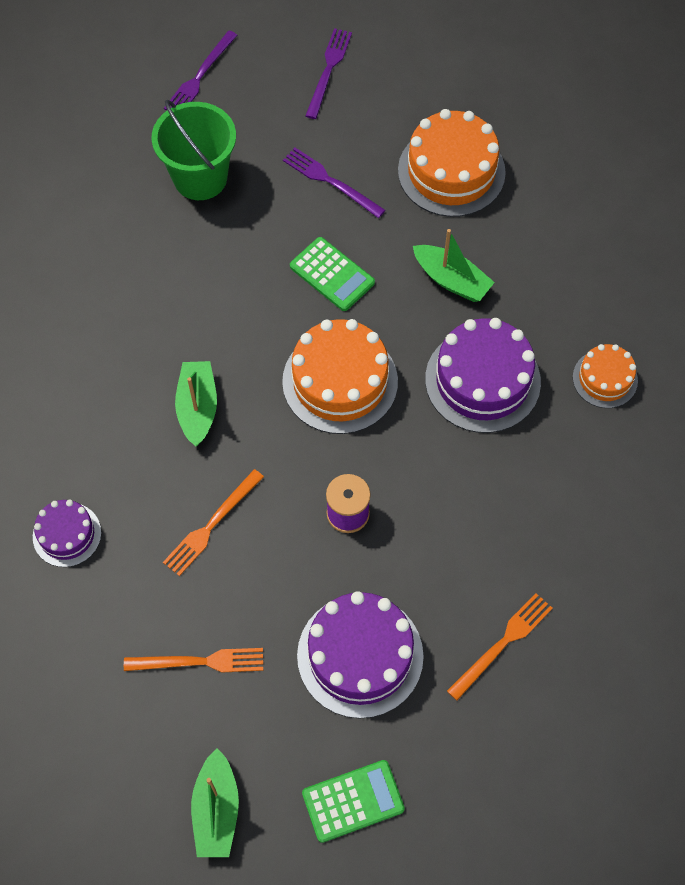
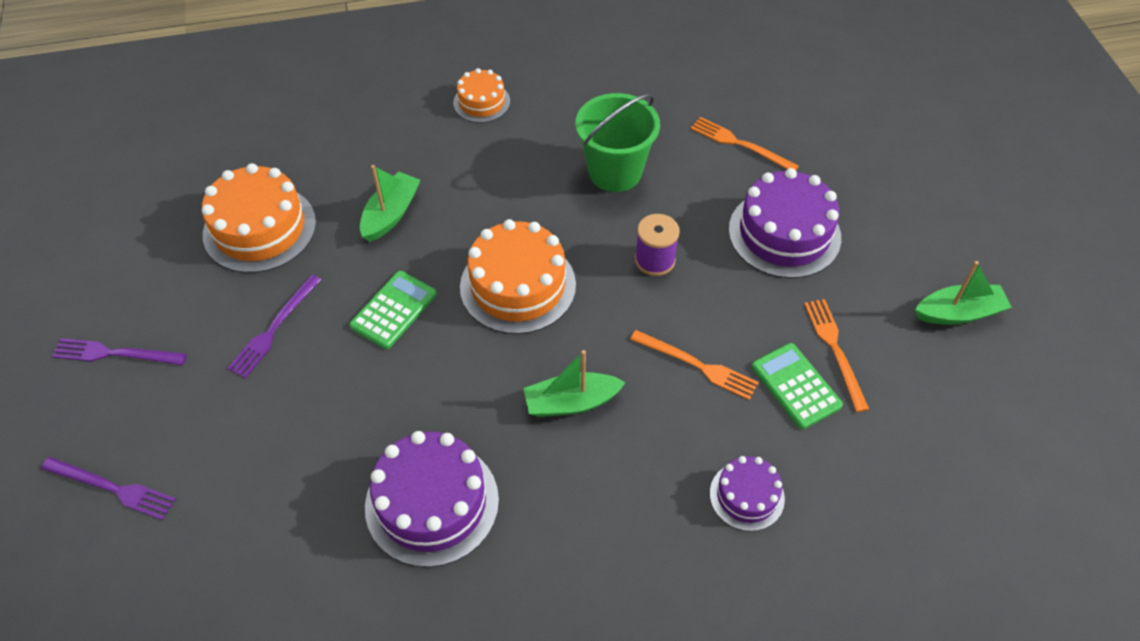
camera: 100 degrees left, 10 degrees down
green bucket [151,100,236,200] -> green bucket moved to [576,93,660,192]
green calculator [302,760,405,843] -> green calculator moved to [752,343,843,429]
purple cake [425,318,541,433] -> purple cake moved to [365,431,499,567]

